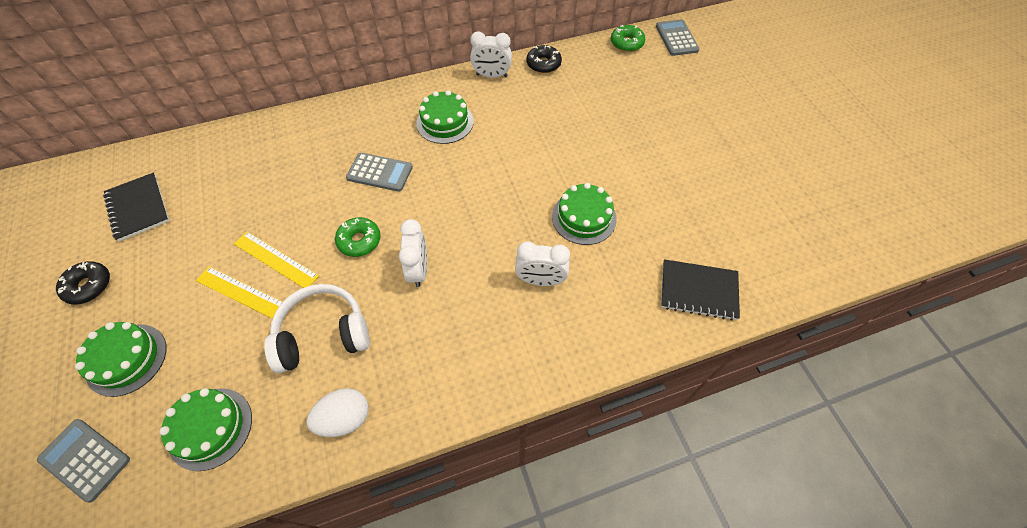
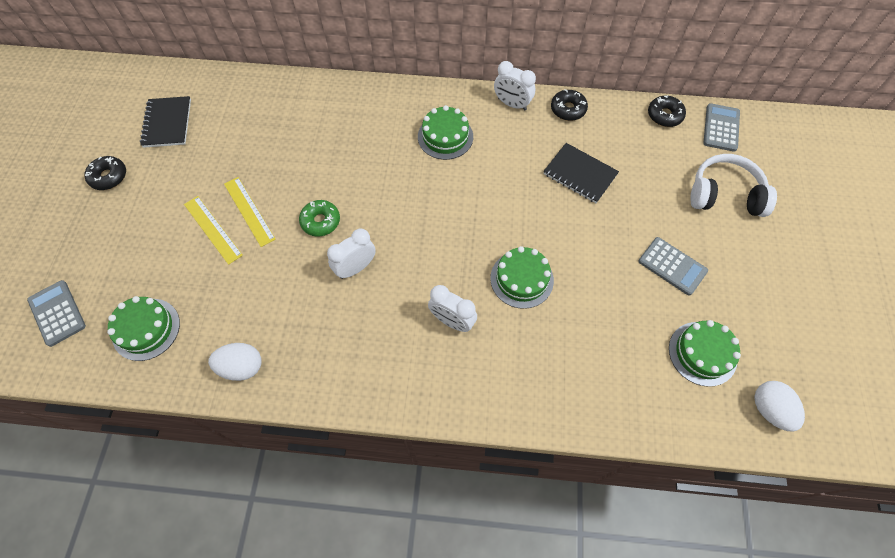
camera: 25 degrees right, 5 degrees up
green cake [75,322,166,397] -> green cake moved to [669,320,741,387]
white headphones [264,284,370,373] -> white headphones moved to [690,154,777,217]
grey calculator [346,153,413,192] -> grey calculator moved to [638,237,708,296]
white clock [399,219,427,287] -> white clock turned 150 degrees counterclockwise [327,229,376,279]
green donut [611,25,645,52] -> black donut [648,95,686,127]
black notebook [661,259,740,321] -> black notebook moved to [543,143,619,203]
none -> white egg [754,381,805,432]

